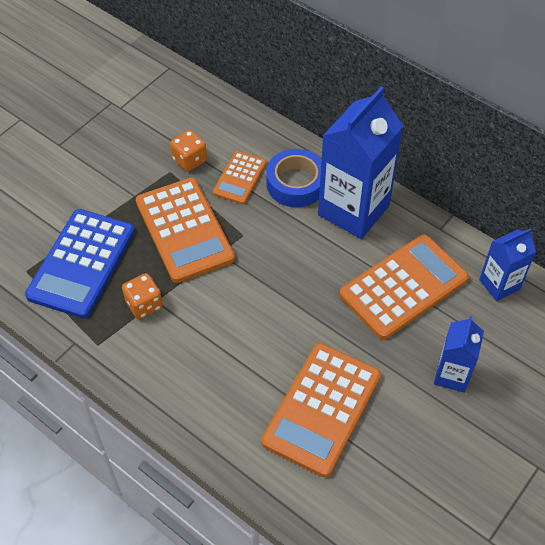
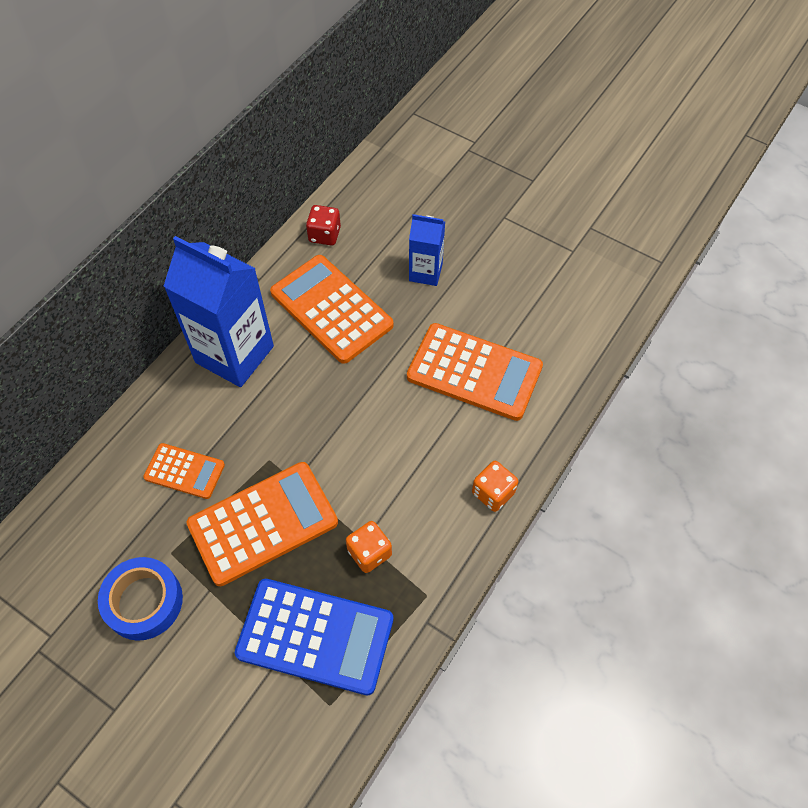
camera: 95 degrees left, 5 degrees up
orange dice [170,130,207,172] -> orange dice moved to [472,461,518,512]
blue tape [266,149,322,207] -> blue tape moved to [98,557,183,641]
blue carton [479,228,536,301] -> red dice [306,205,341,246]

